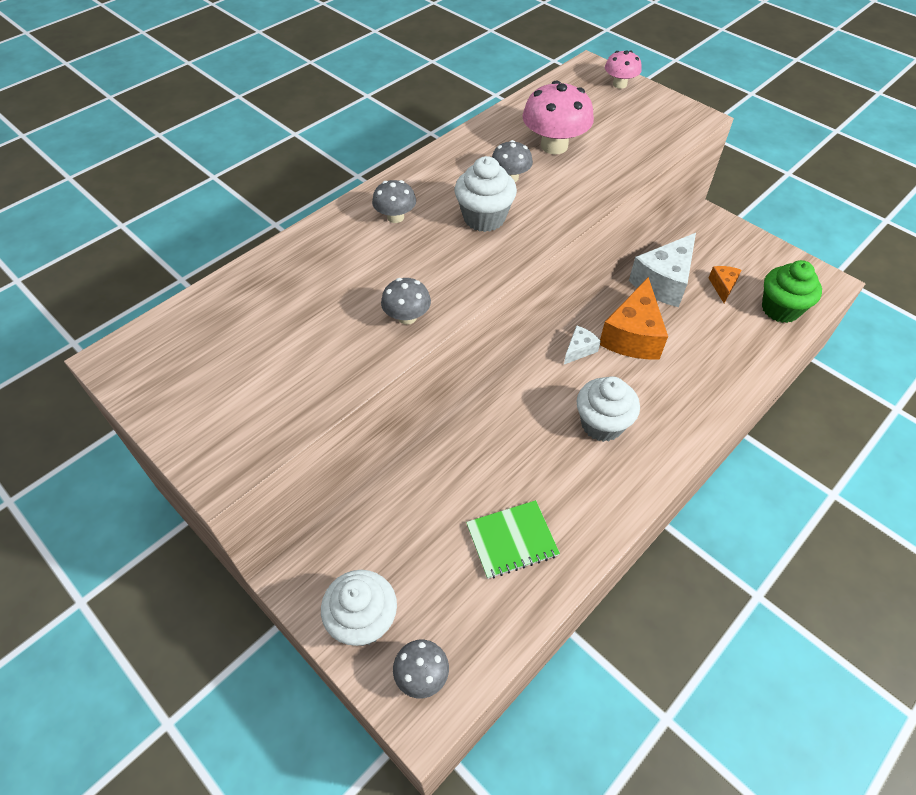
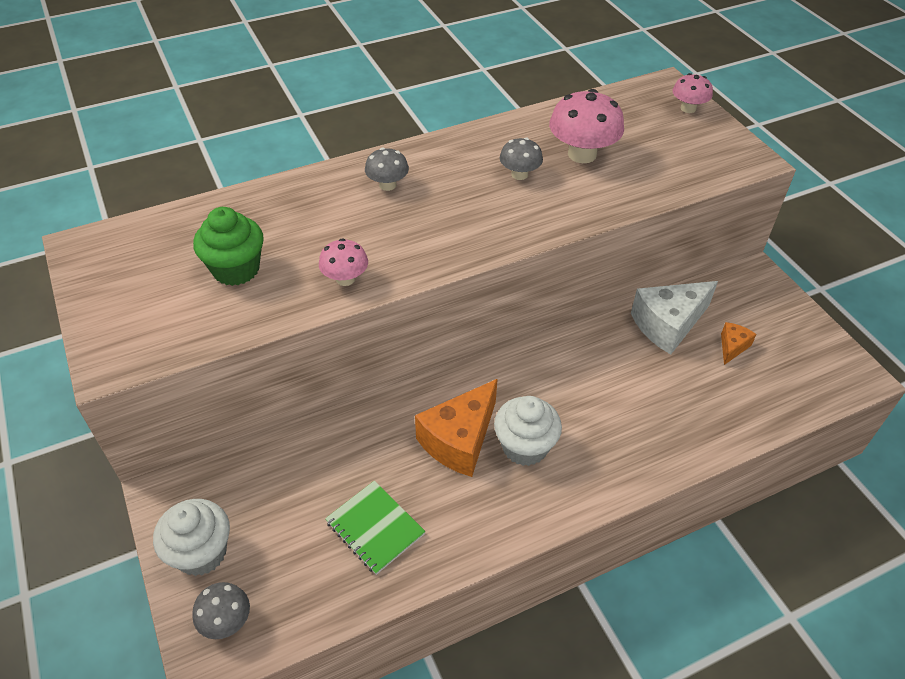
camera: 20 degrees right, 5 degrees down
grey mushroom [381,278,431,325] -> pink mushroom [319,238,368,286]
white cupcake [455,156,517,232] -> none
green notebook [466,500,560,579] -> green notebook turned 45 degrees clockwise [325,481,426,575]
white cheese [564,325,601,364] -> none
orange cheese [600,277,668,359] -> orange cheese moved to [415,379,498,477]
green cupcake [762,260,822,323] -> green cupcake moved to [193,207,264,286]

